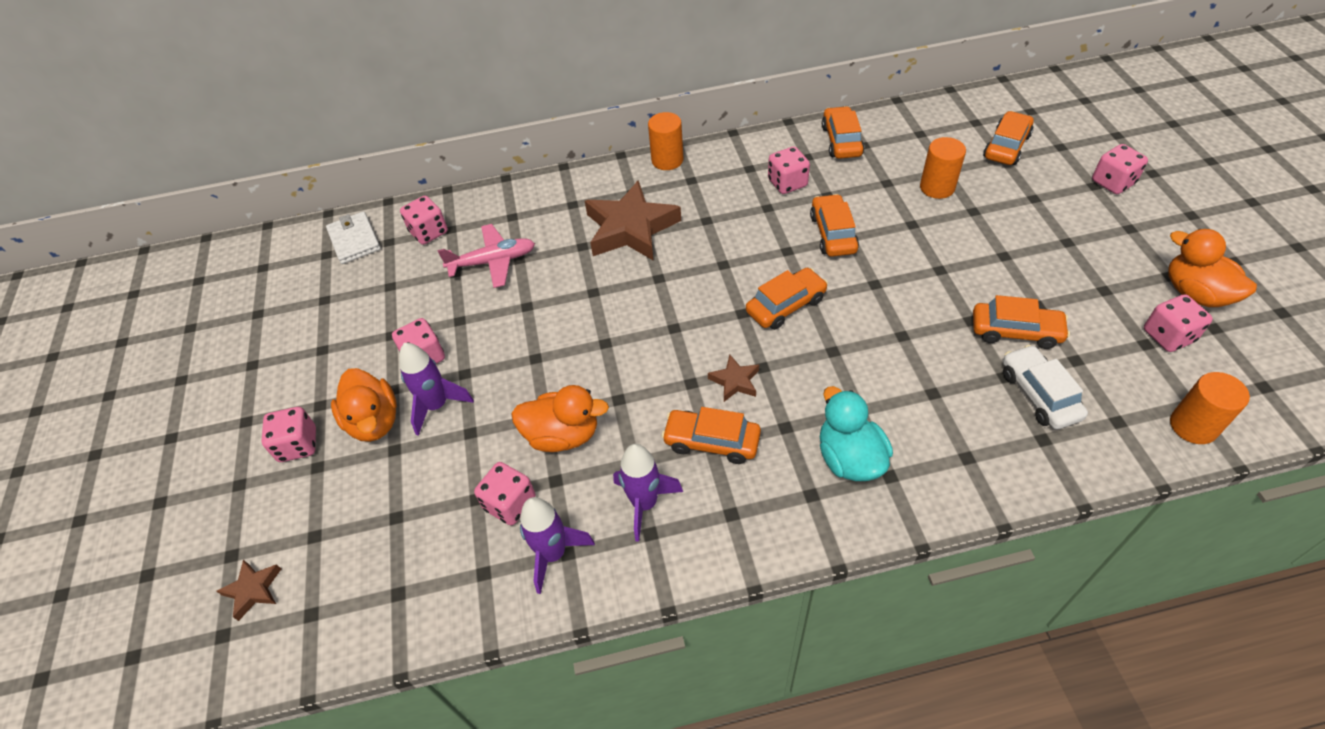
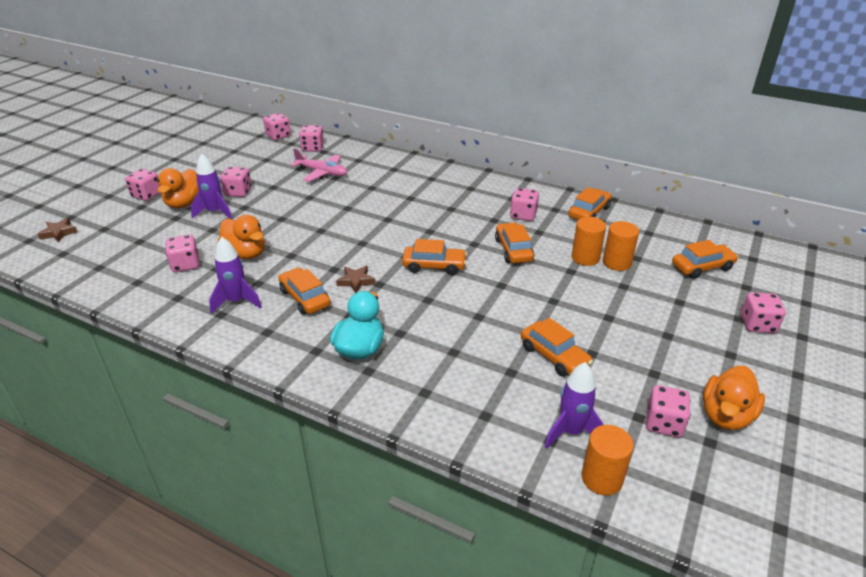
camera: 35 degrees right, 15 degrees down
white wallet [326,211,381,264] -> pink dice [263,113,291,140]
purple rocket [520,497,595,594] -> purple rocket moved to [544,362,604,449]
brown star [585,180,681,261] -> none
orange cylinder [648,112,683,170] -> orange cylinder moved to [572,217,606,266]
orange car [810,194,859,257] -> orange car turned 45 degrees counterclockwise [495,222,534,264]
white car [1003,345,1088,429] -> none
orange duck [1168,229,1257,307] -> orange duck turned 150 degrees counterclockwise [703,366,765,430]

